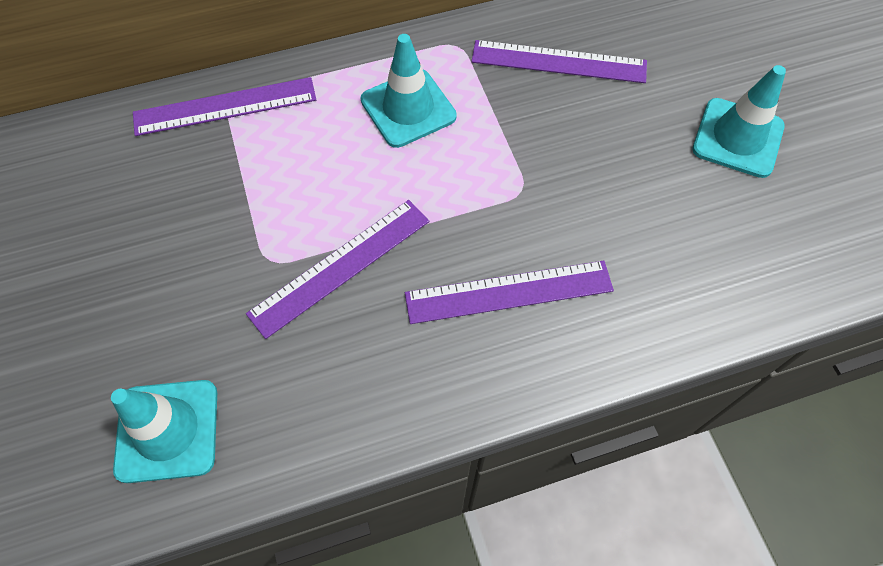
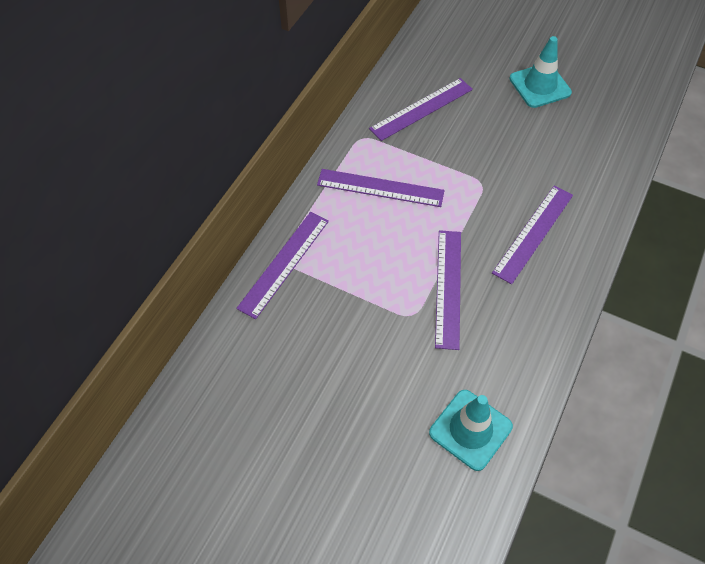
camera: 45 degrees left, 5 degrees down
turquoise traffic cone [361,34,457,148] -> purple ruler [317,169,445,207]

